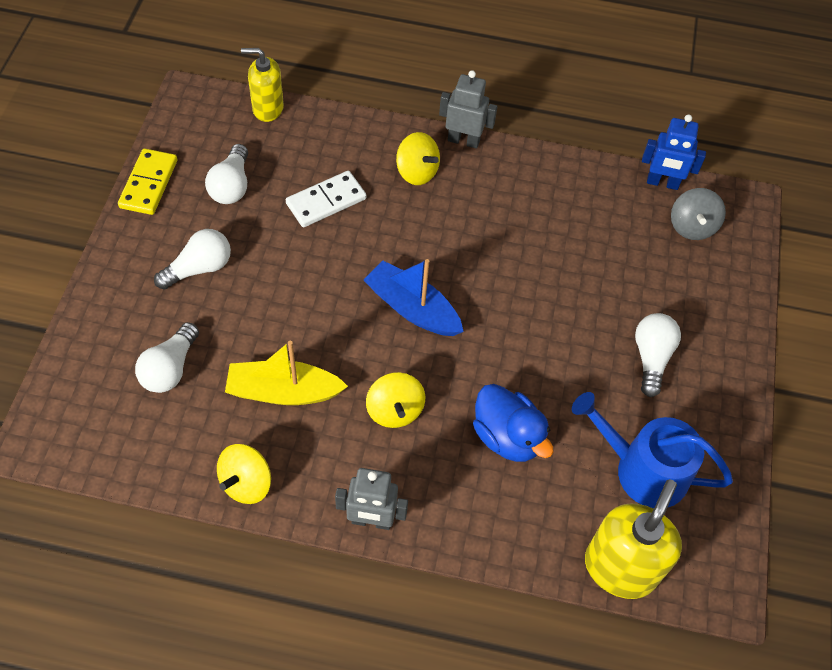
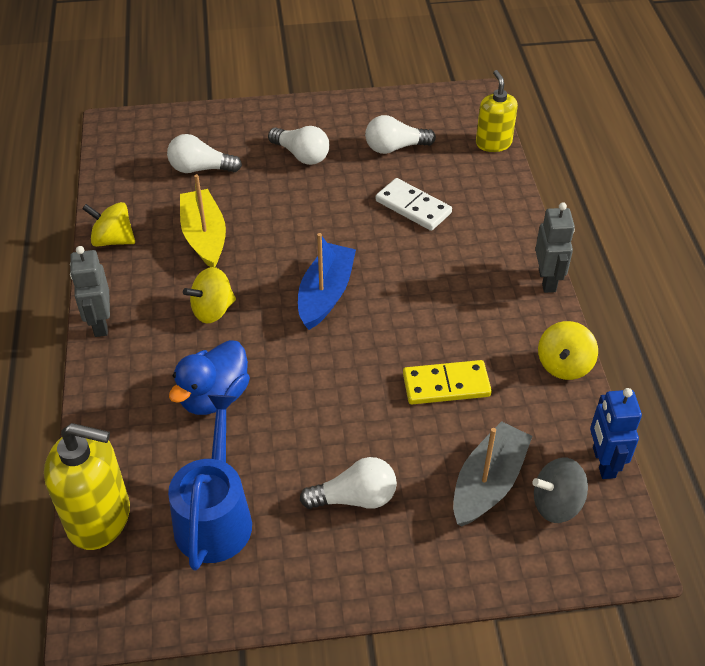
camera: 75 degrees right, 10 degrees down
yellow domino [118,148,177,215] -> yellow domino moved to [403,360,492,404]
yellow spinning top [396,132,440,185] -> yellow spinning top moved to [538,321,598,380]
none -> grey boat [453,421,532,527]

